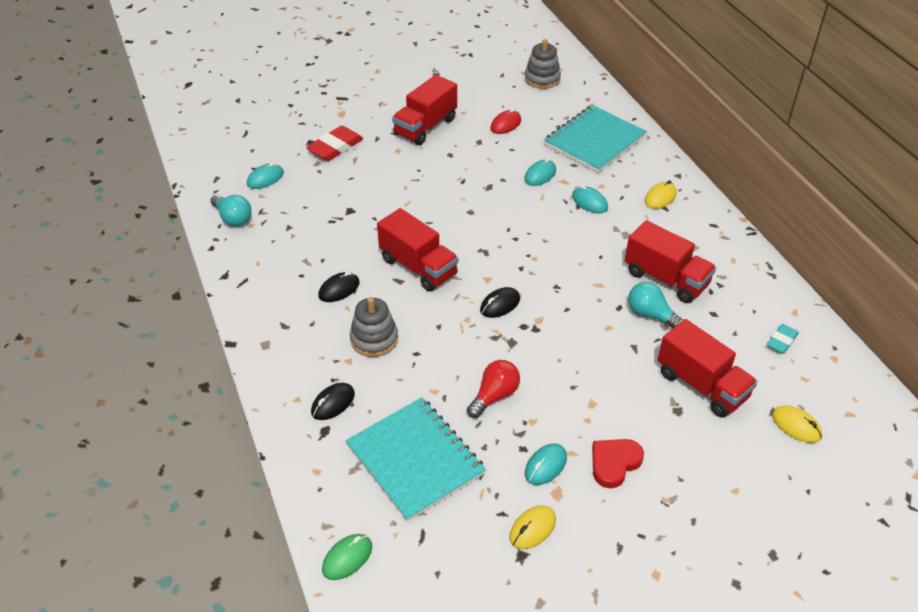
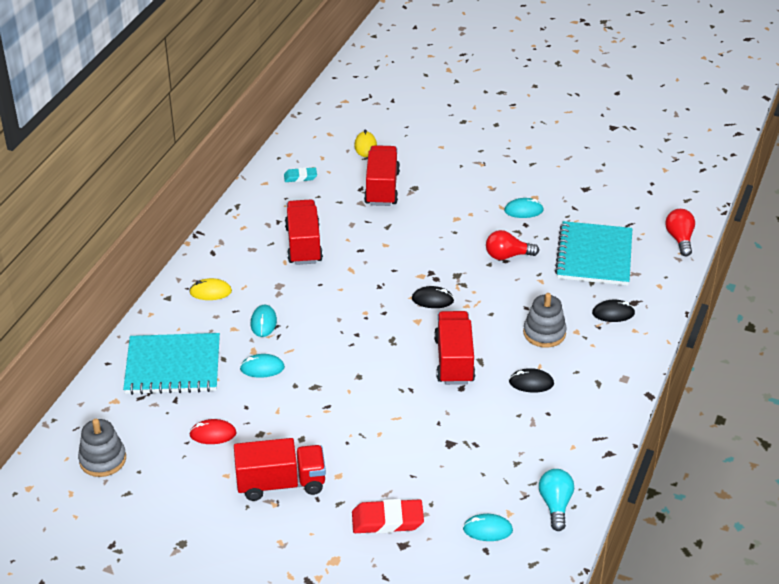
camera: 135 degrees left, 5 degrees down
green mouse [322,534,372,580] -> red light bulb [665,209,695,256]
yellow mouse [509,505,556,549] -> none
red heart [592,439,644,488] -> none
turquoise light bulb [628,282,684,328] -> none

